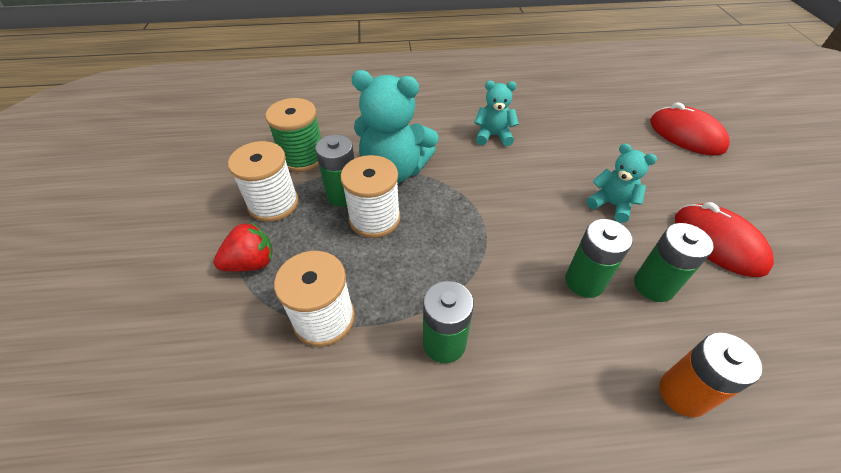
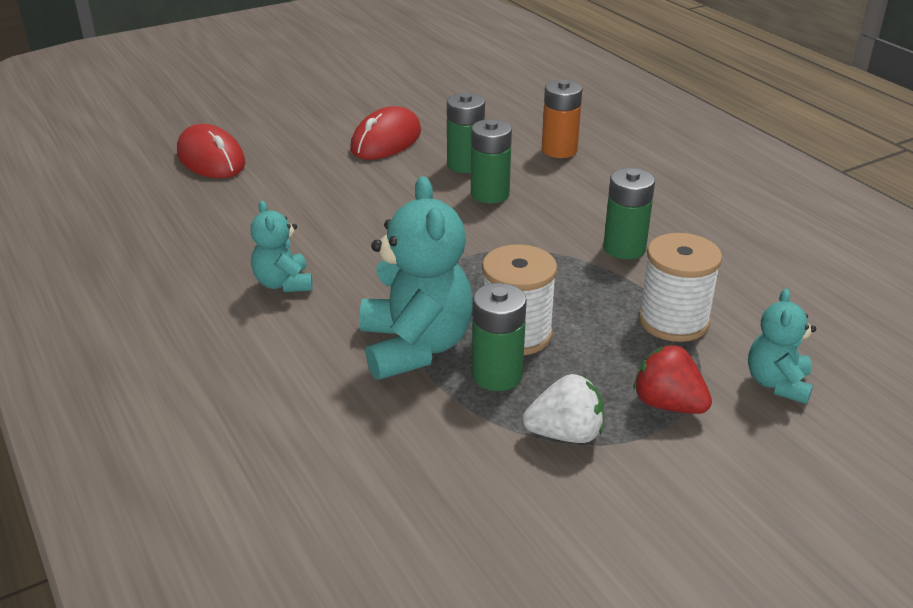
camera: 115 degrees left, 15 degrees down
white spool [228,141,299,222] -> white strawberry [523,374,604,443]
green spool [265,98,321,172] -> none
turquoise teddy bear [586,143,657,223] -> turquoise teddy bear moved to [748,288,816,404]
red mouse [650,103,730,156] -> red mouse turned 60 degrees counterclockwise [177,124,245,178]

